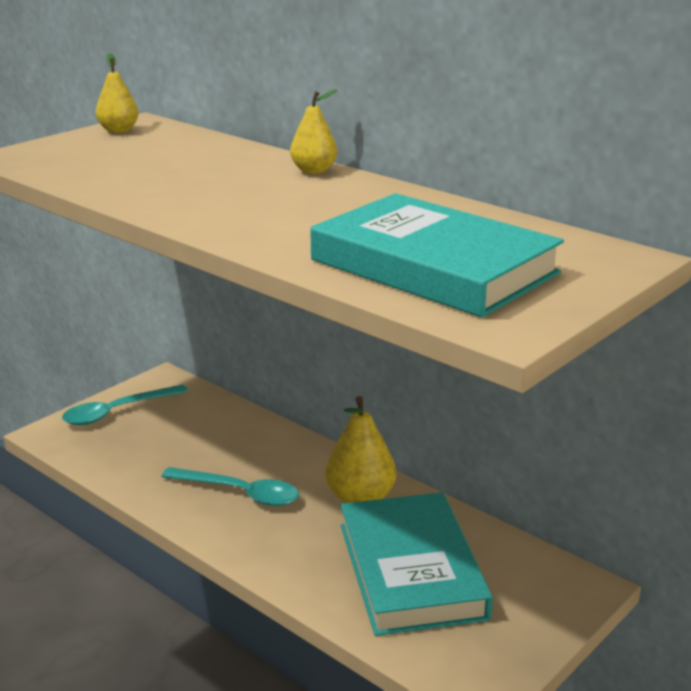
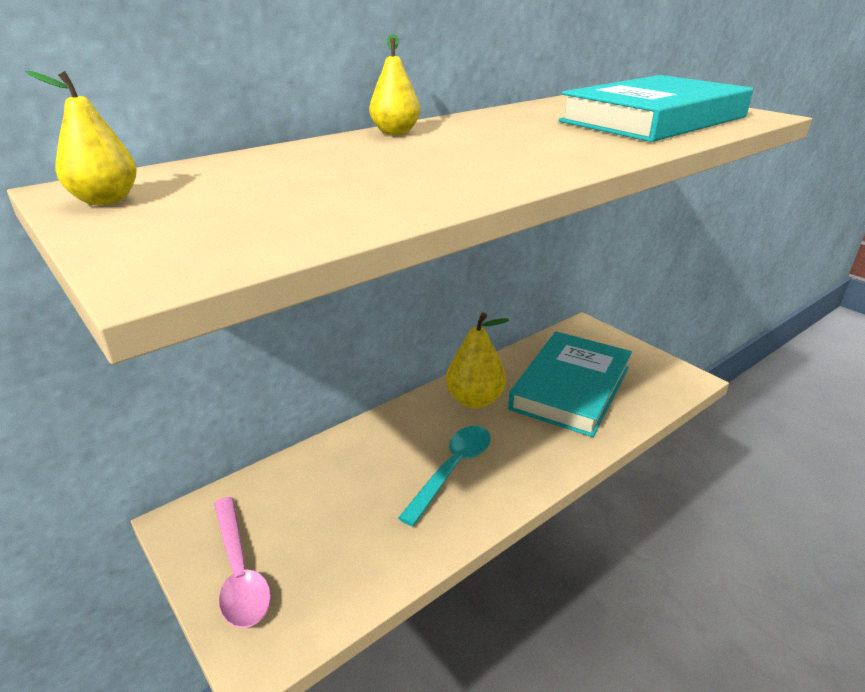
camera: 80 degrees left, 5 degrees up
turquoise spoon [62,385,188,425] -> pink spoon [214,497,271,628]
turquoise book [341,492,493,636] -> turquoise book turned 60 degrees counterclockwise [508,332,632,437]

